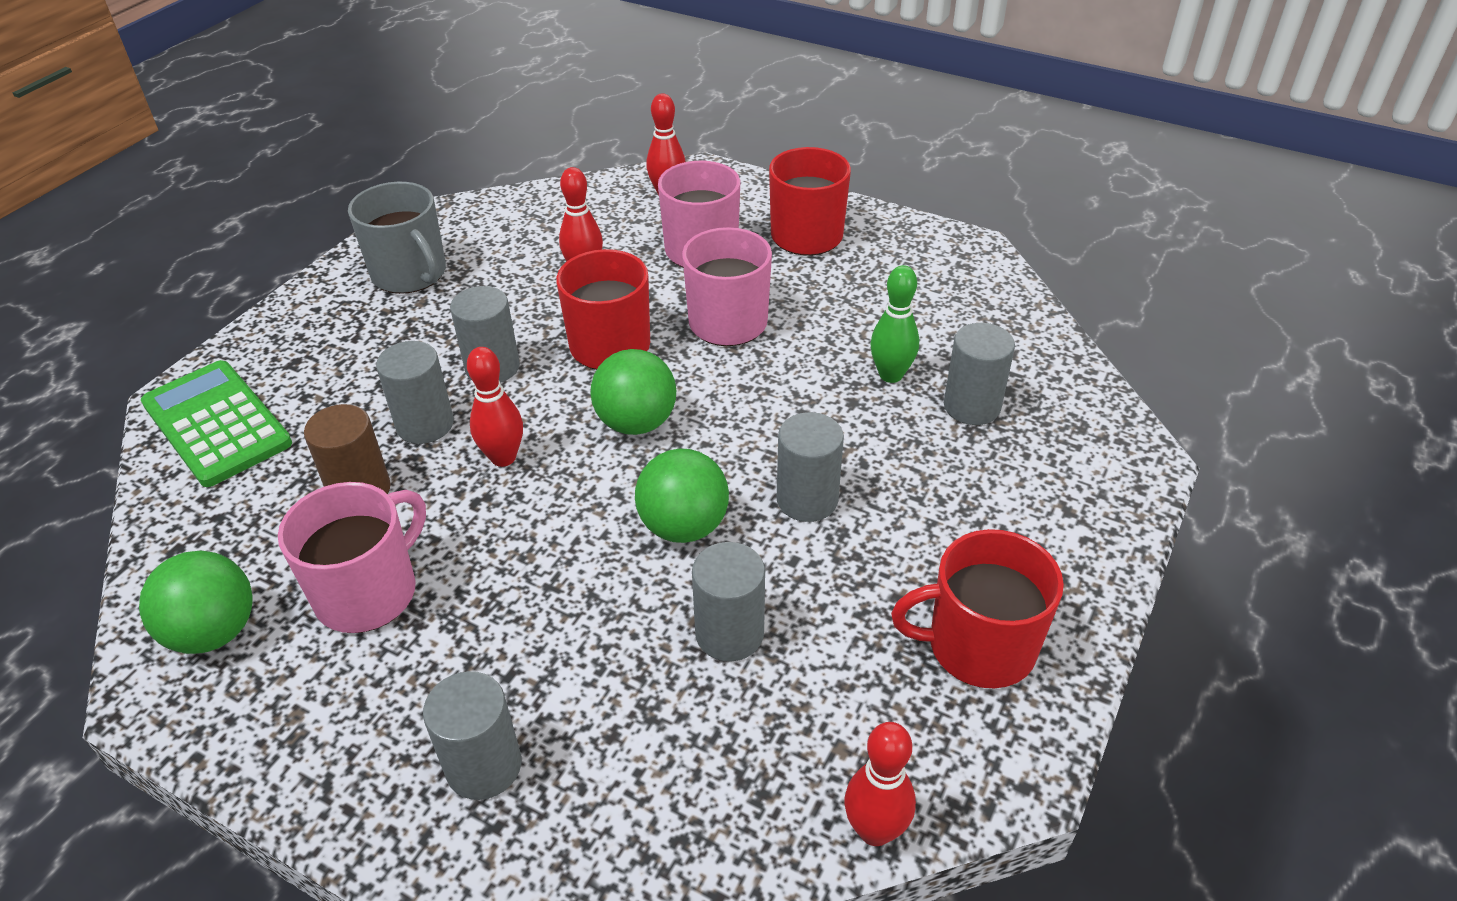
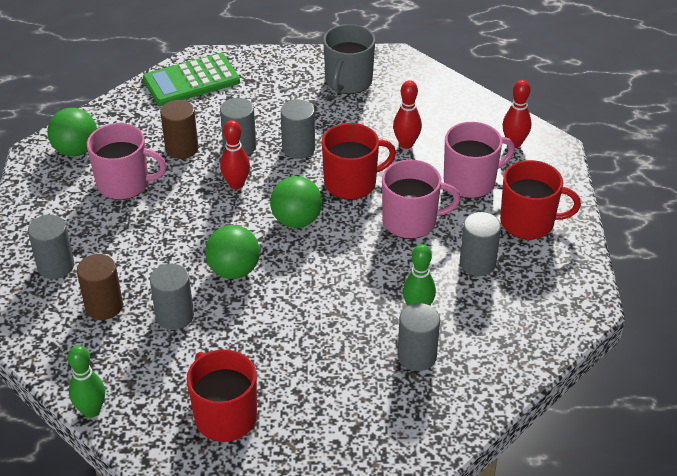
camera: 60 degrees right, 0 degrees up
green calculator [141,360,292,487] -> green calculator turned 135 degrees counterclockwise [143,53,240,106]
grey cylinder [777,412,844,522] -> grey cylinder moved to [460,212,501,276]
red bowling pin [844,722,916,846] -> green bowling pin [68,345,105,418]
none -> brown cylinder [77,254,123,320]

